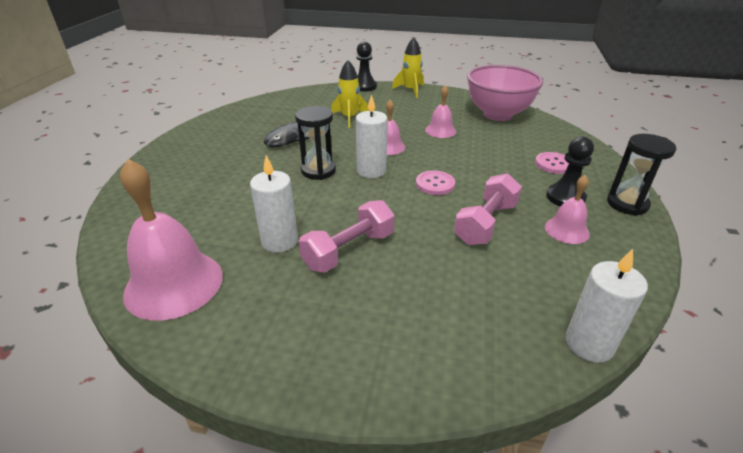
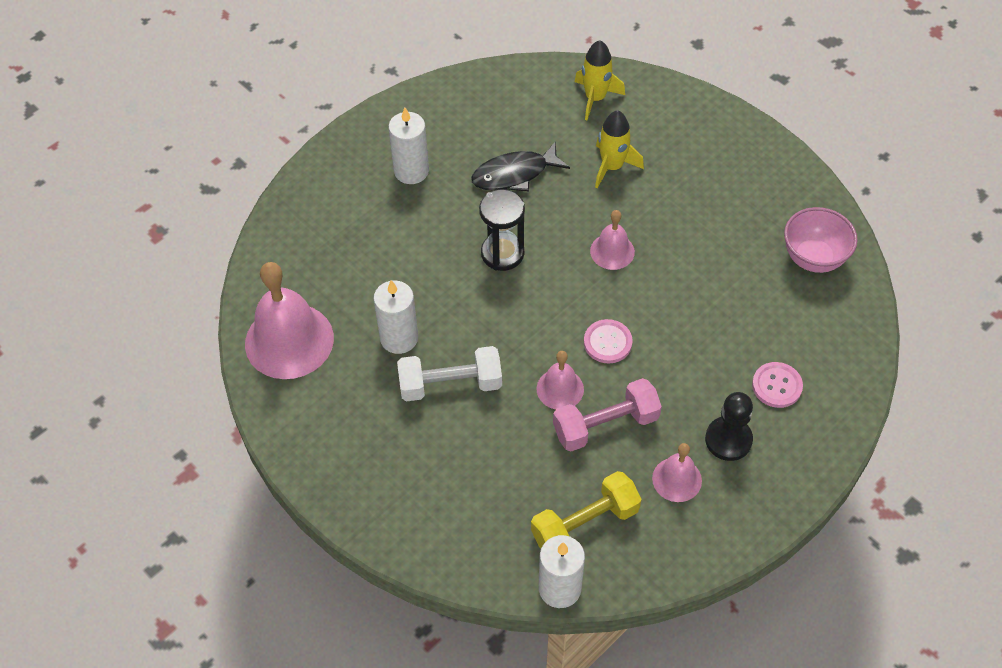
camera: 35 degrees right, 20 degrees up
pink dumbbell [298,200,395,273] -> white dumbbell [397,346,502,401]
black pawn [356,41,377,92] -> none
white candle [356,94,388,178] -> white candle moved to [388,108,429,184]
yellow rocket [392,37,424,98] -> yellow rocket moved to [574,40,625,120]
pink bell [425,85,456,138] -> pink bell moved to [537,351,584,409]
pink bowl [467,65,543,121] -> pink bowl [784,207,858,273], size x0.65
black hourglass [607,134,676,216] -> none
none -> yellow dumbbell [531,471,642,549]

